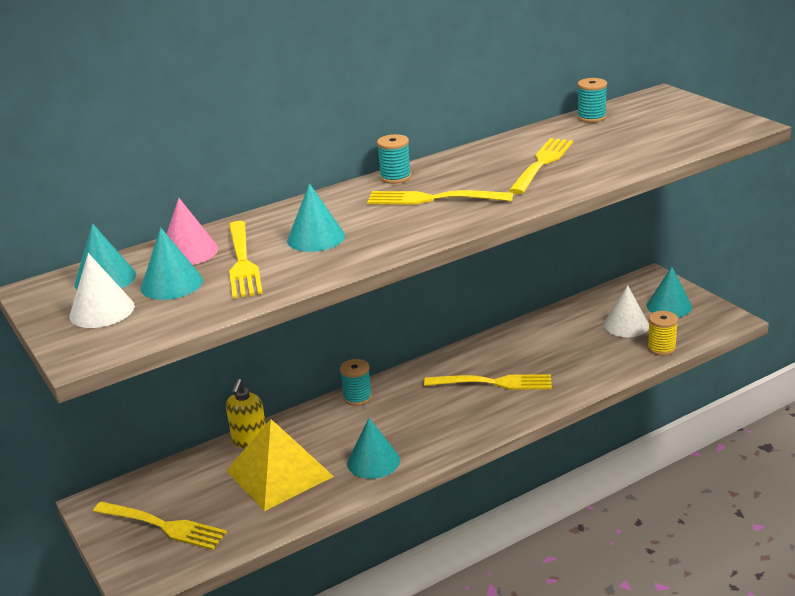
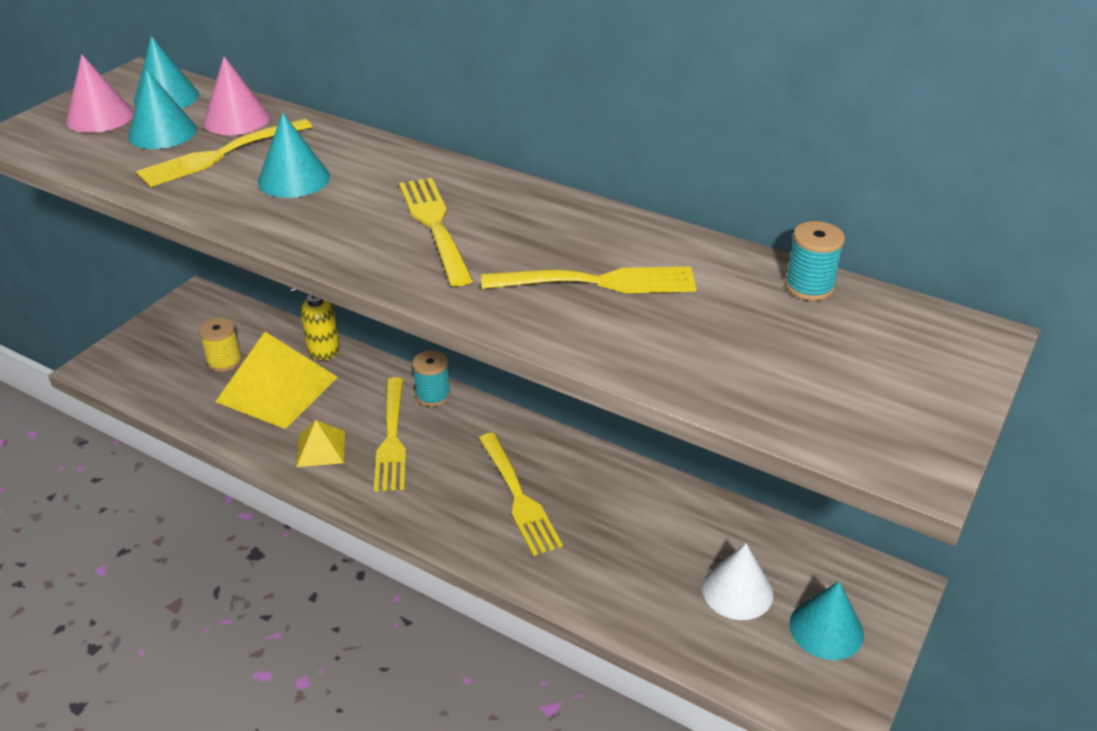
camera: 60 degrees right, 10 degrees up
white cone [70,253,135,328] -> pink cone [66,54,134,133]
yellow fork [93,502,227,550] -> yellow fork moved to [374,377,406,491]
turquoise cone [347,418,400,479] -> yellow pyramid [296,420,345,467]
turquoise spool [377,134,411,184] -> none
yellow spool [647,311,678,356] -> yellow spool moved to [199,318,242,372]

